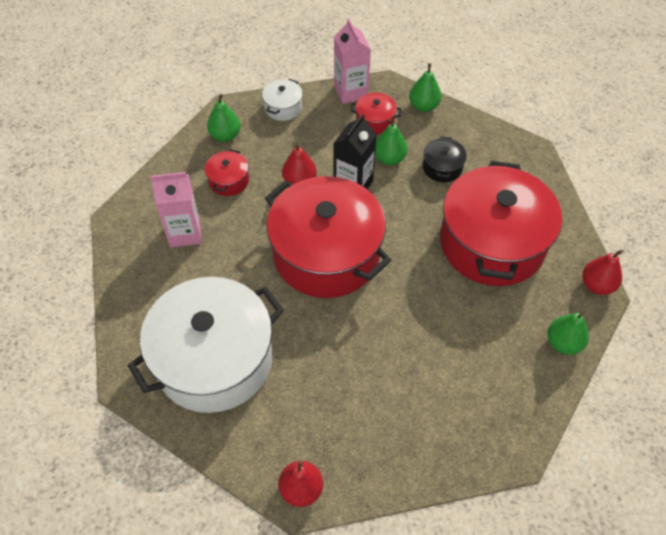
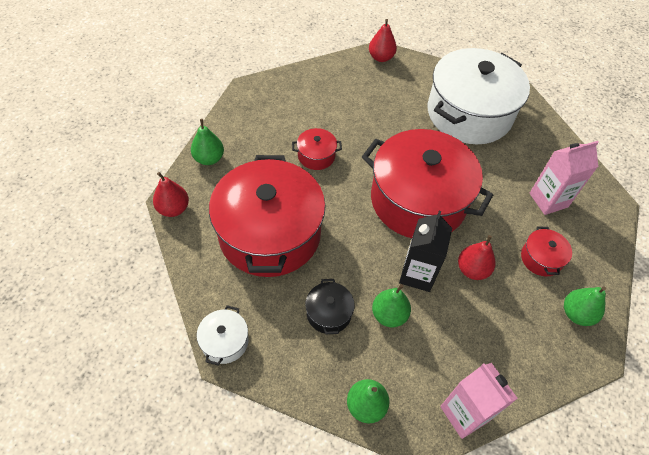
camera: 165 degrees right, 0 degrees up
white pot [262,79,303,121] -> white pot moved to [197,305,248,366]
red pot [351,93,402,135] -> red pot moved to [292,128,342,170]

